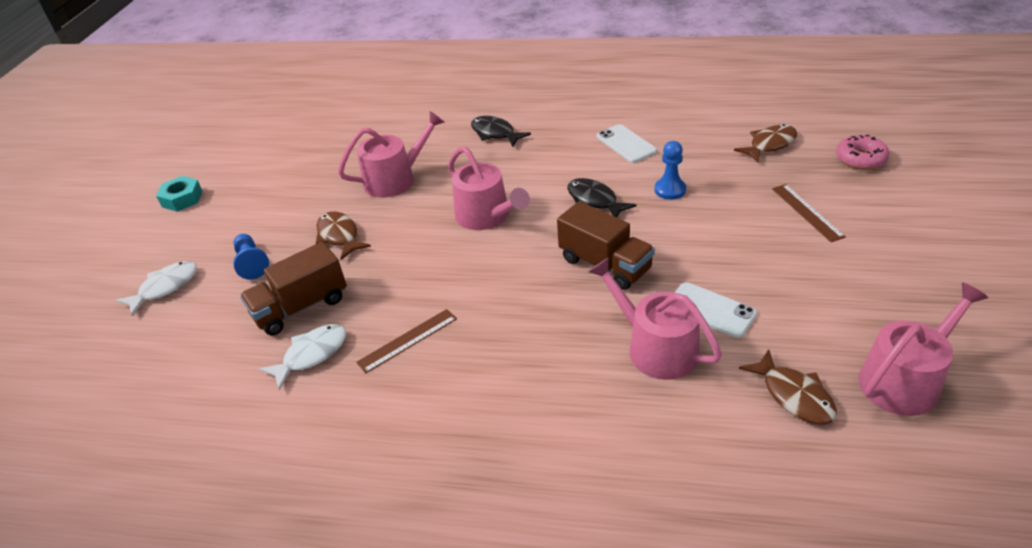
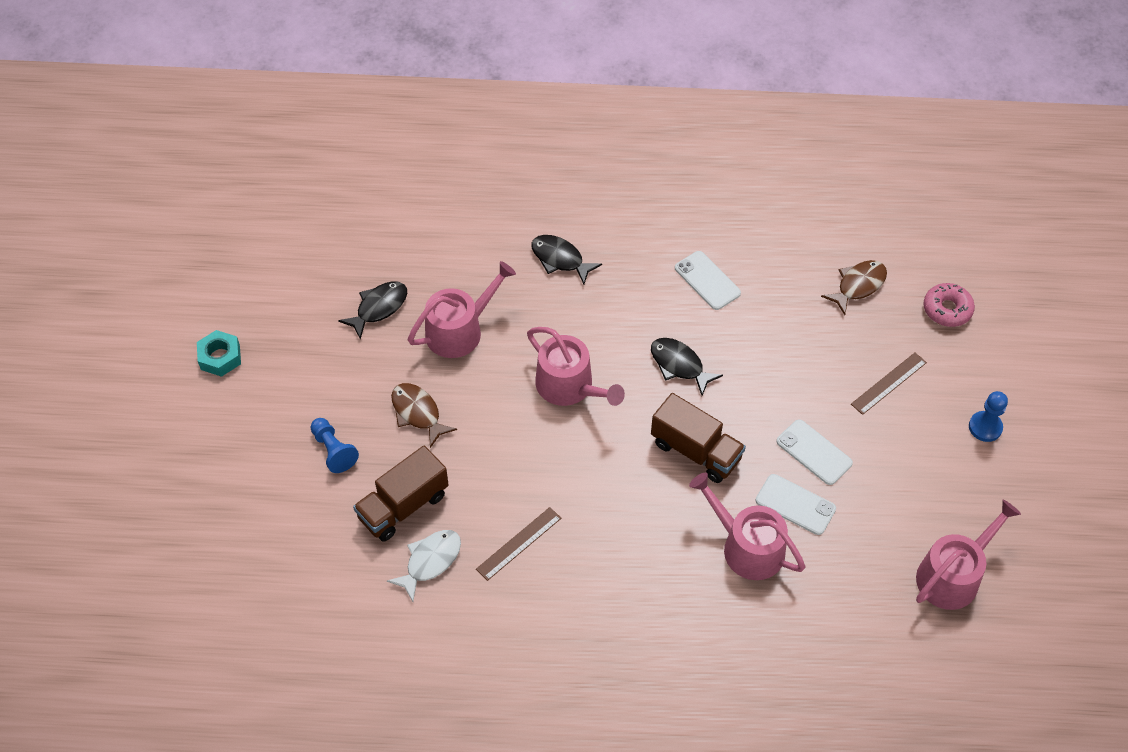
camera: 10 degrees left, 15 degrees up
white fish [115,261,197,317] -> none
blue pawn [654,141,686,200] -> blue pawn moved to [969,391,1008,442]
brown fish [739,349,837,424] -> none
brown ruler [772,184,846,242] -> brown ruler turned 75 degrees clockwise [851,353,927,415]
none -> black fish [338,281,407,339]
none -> white phone [776,419,853,485]

